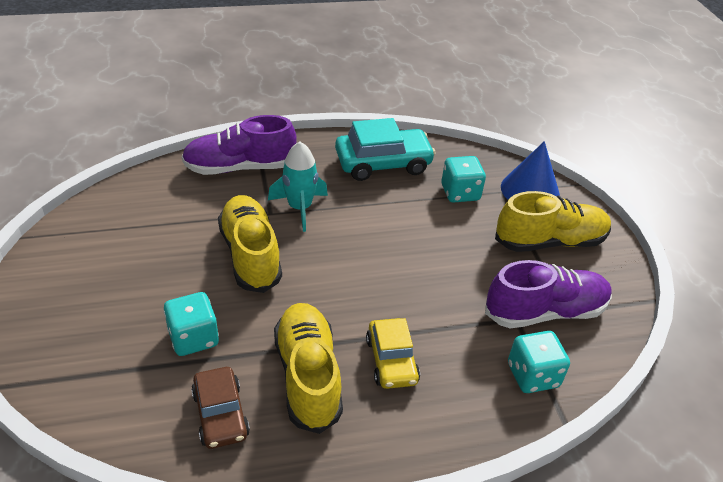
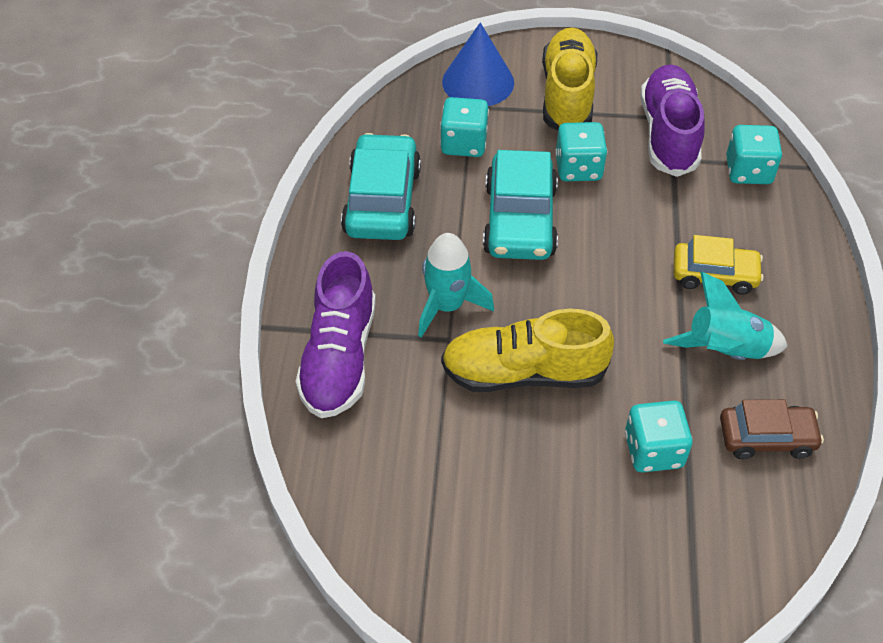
camera: 70 degrees left, 10 degrees up
yellow shoe [274,303,343,434] -> turquoise rocket [663,272,788,360]
none -> turquoise car [483,150,558,260]
none -> turquoise dice [555,122,607,181]

